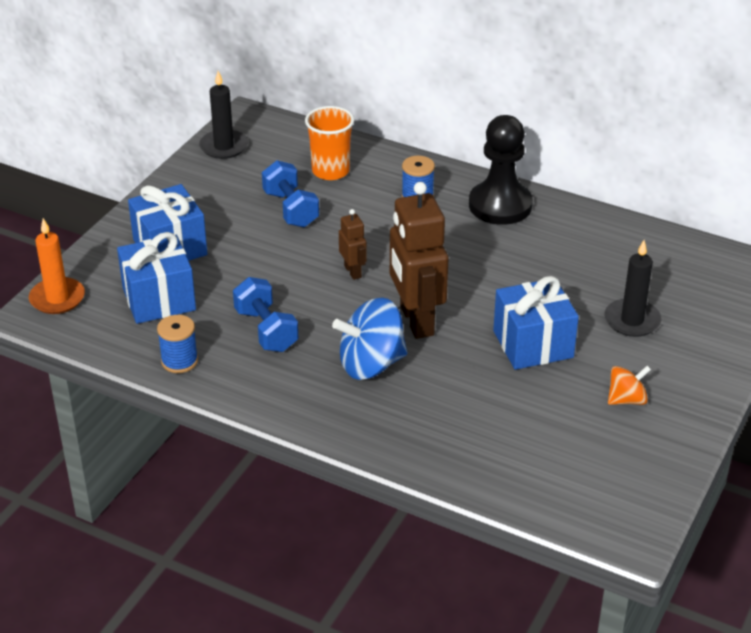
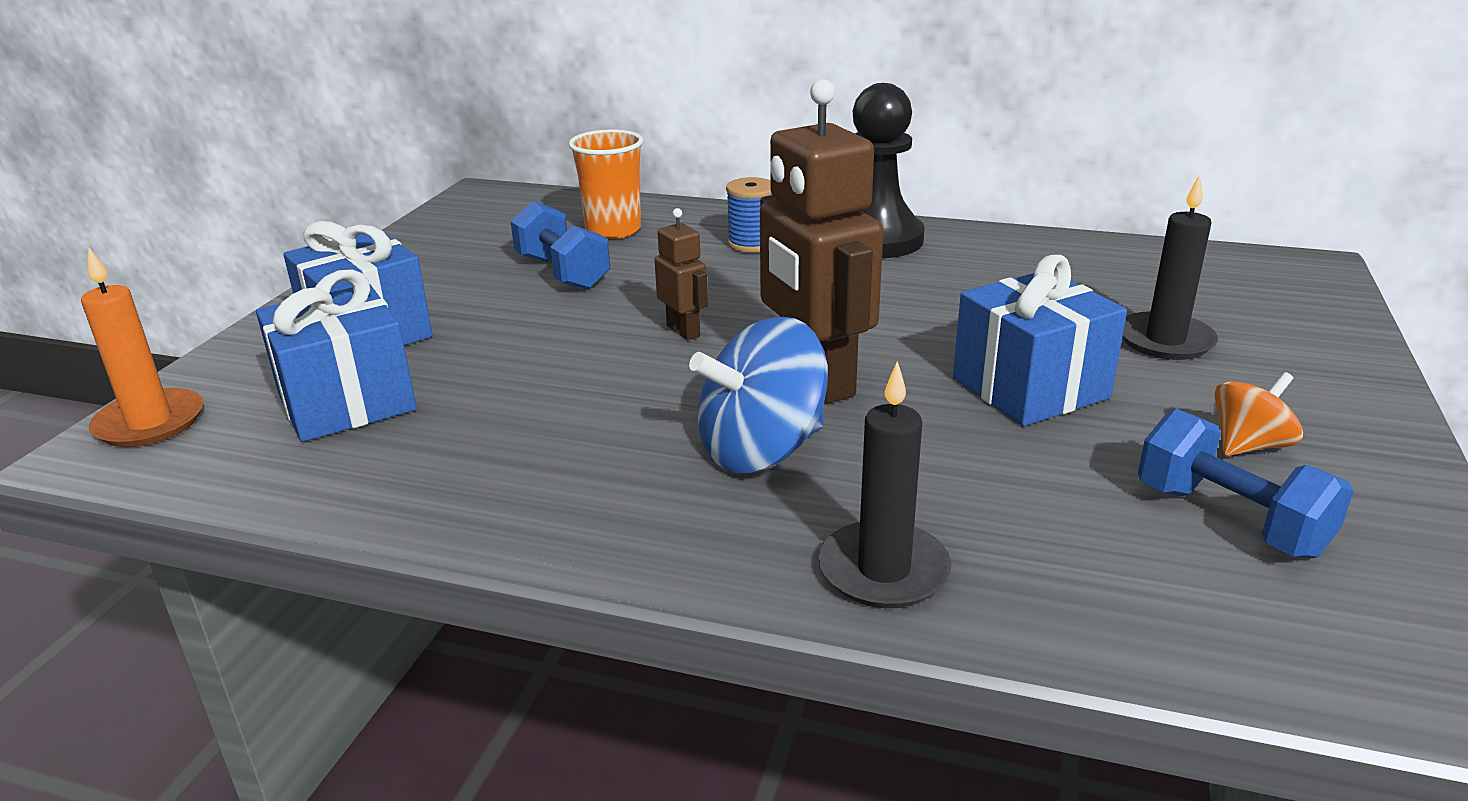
camera: 10 degrees left, 10 degrees down
blue spool [157,315,198,373] -> none
black candle [199,71,248,159] -> black candle moved to [819,361,952,608]
blue dumbbell [233,277,299,352] -> blue dumbbell moved to [1138,409,1354,559]

